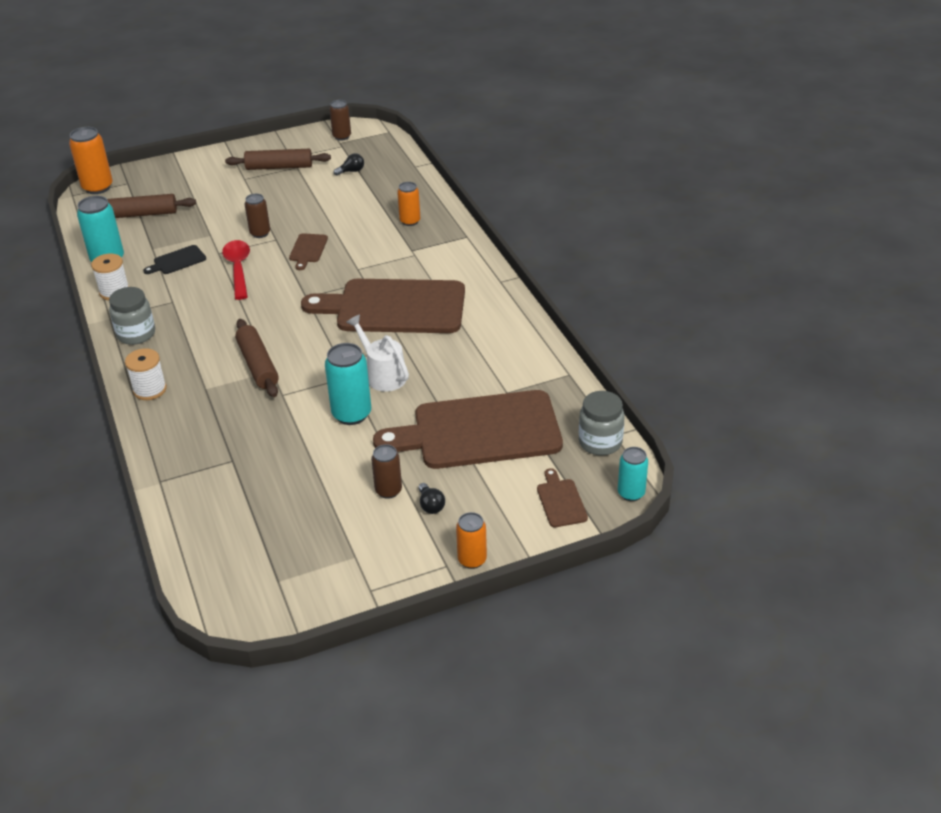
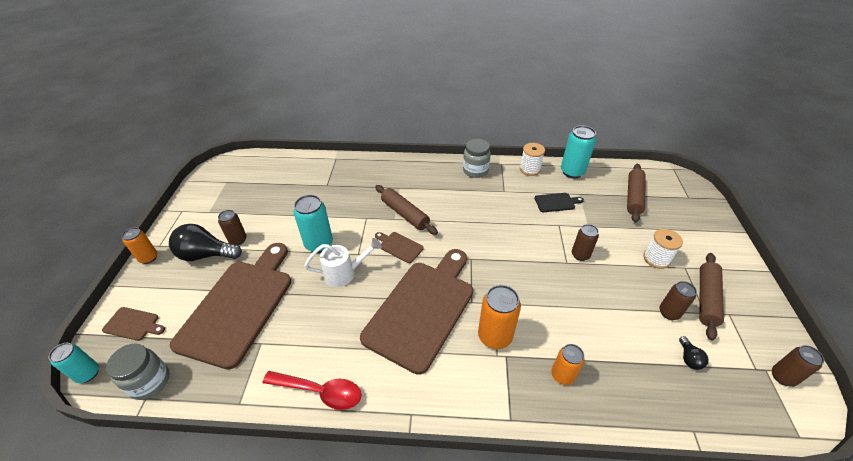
camera: 115 degrees right, 5 degrees up
orange can [69,127,113,194] -> orange can moved to [478,285,521,349]
white spool [125,348,167,400] -> white spool moved to [643,229,683,269]
black cutting board [143,245,206,274] -> black cutting board turned 90 degrees clockwise [535,193,584,212]
red spoon [222,240,250,300] -> red spoon moved to [263,371,362,410]
brown rolling pin [235,319,279,397] -> brown rolling pin turned 45 degrees clockwise [375,185,438,235]
brown cutting board [289,233,328,270] -> brown cutting board moved to [375,232,424,263]
black light bulb [418,483,445,514] -> black light bulb [169,224,242,261], size x2.15
none -> brown can [659,281,697,320]

